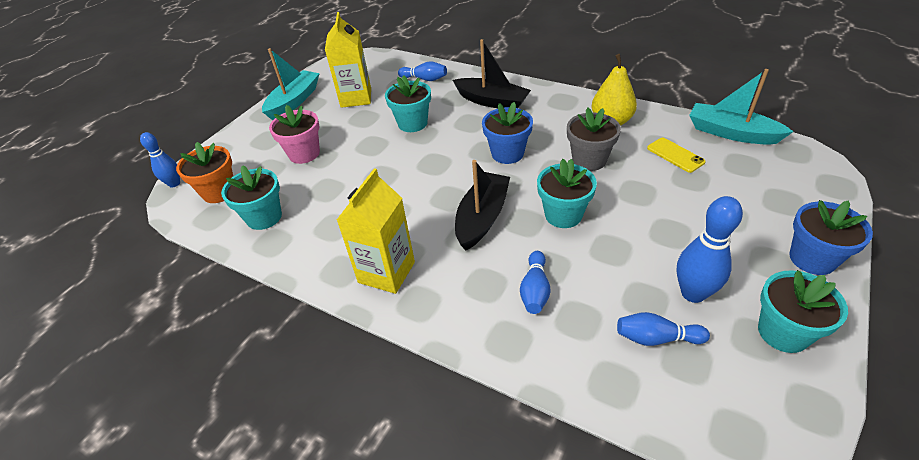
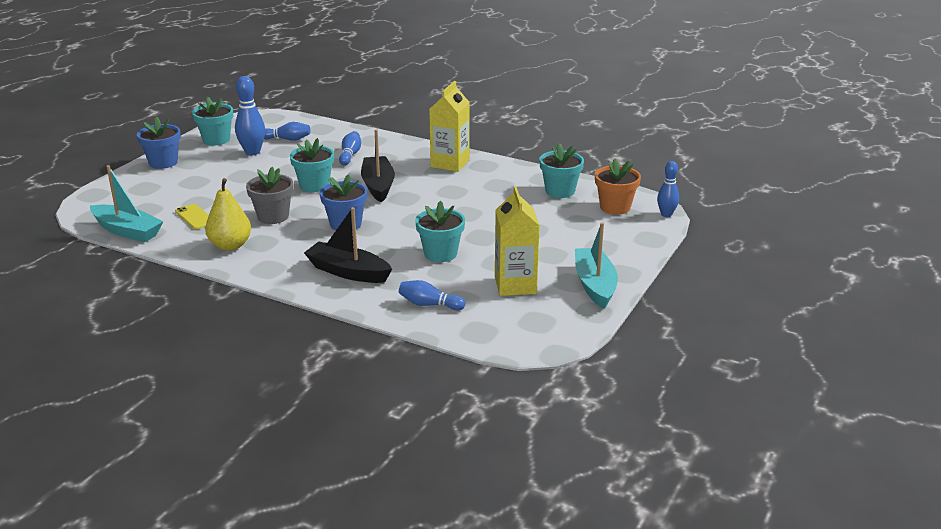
camera: 175 degrees right, 15 degrees down
turquoise boat [262,48,320,120] -> turquoise boat turned 150 degrees clockwise [575,222,618,309]
pink flower pot [269,105,320,164] -> none
black boat [455,160,510,250] -> black boat turned 150 degrees clockwise [361,129,395,203]

